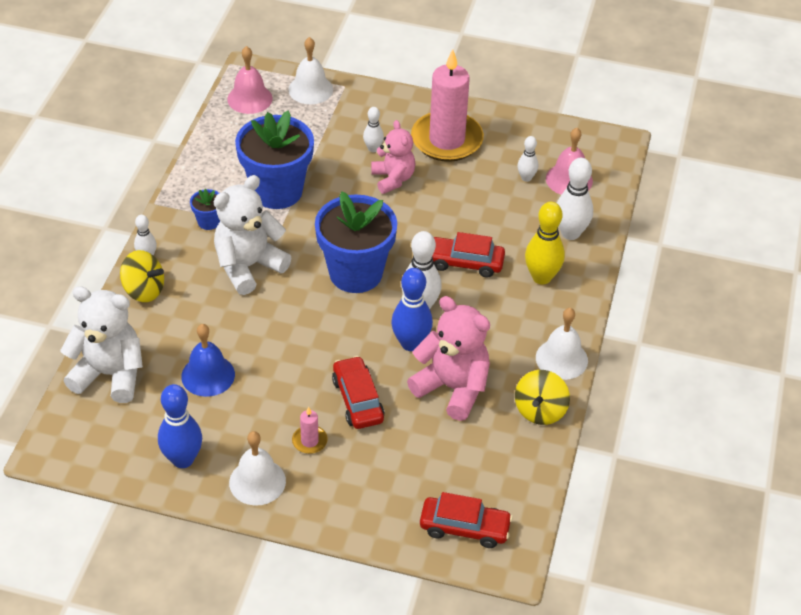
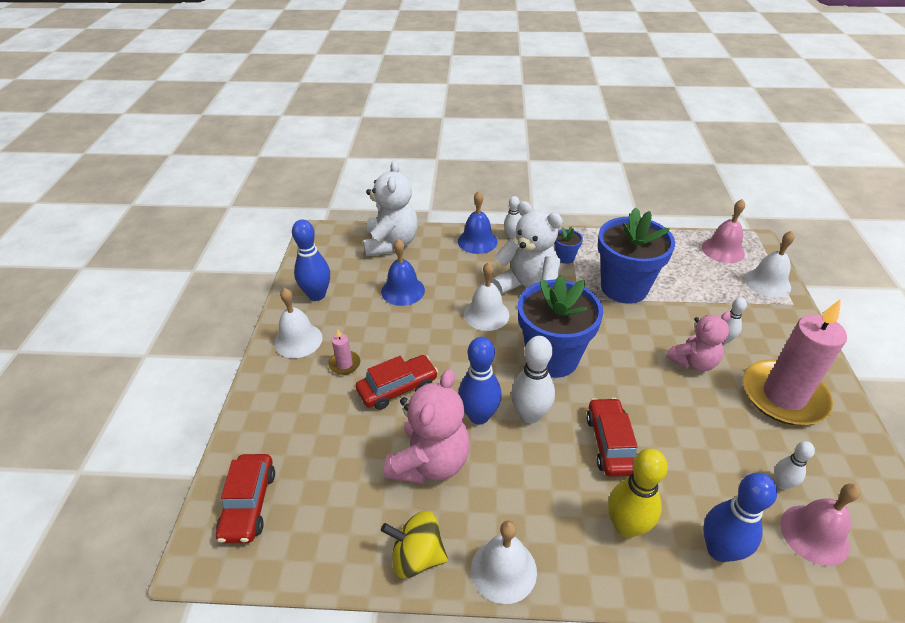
camera: 80 degrees right, 5 degrees down
yellow spinning top [120,250,164,302] -> blue bell [458,191,498,254]
white bowling pin [557,158,593,240] -> blue bowling pin [703,473,777,562]
none -> white bell [464,262,510,331]

